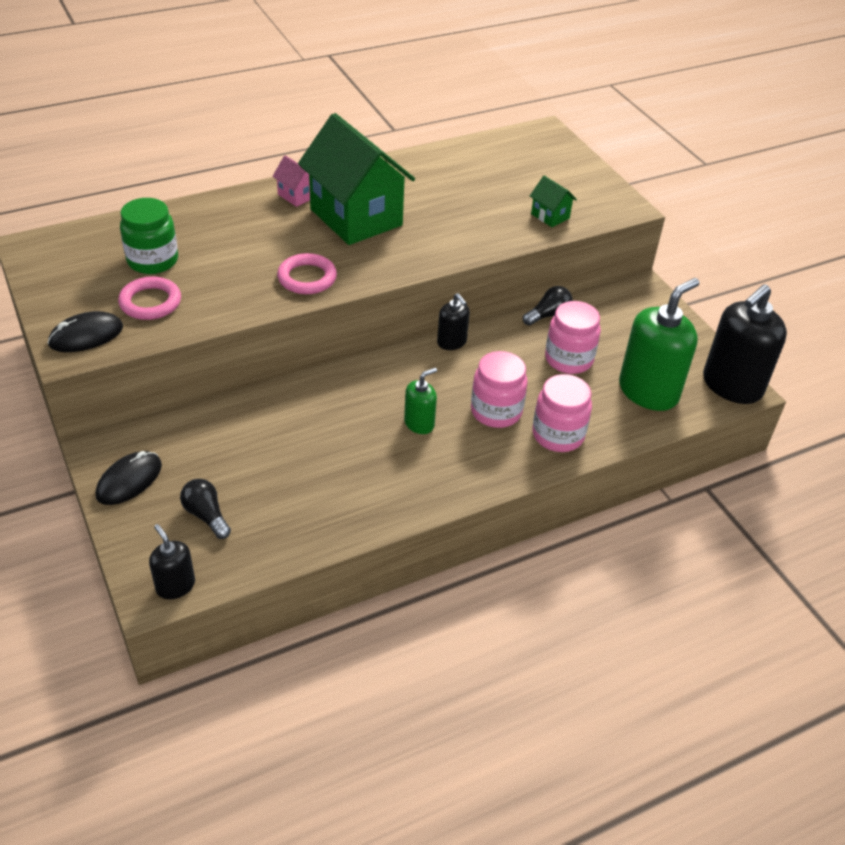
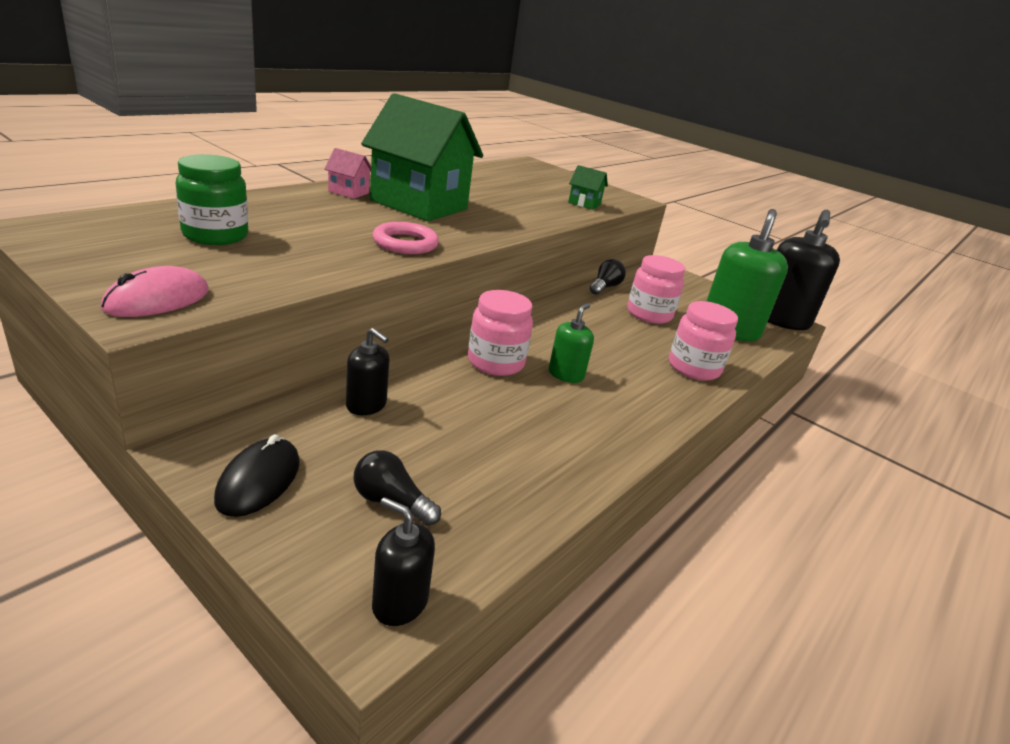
camera: 25 degrees left, 15 degrees down
black mouse [47,311,123,352] -> pink mouse [101,266,209,317]
pink ring [118,276,181,320] -> none
black soap dispenser [437,293,470,350] -> black soap dispenser moved to [346,328,390,415]
pink jar [471,351,527,428] -> pink jar moved to [468,290,533,376]

